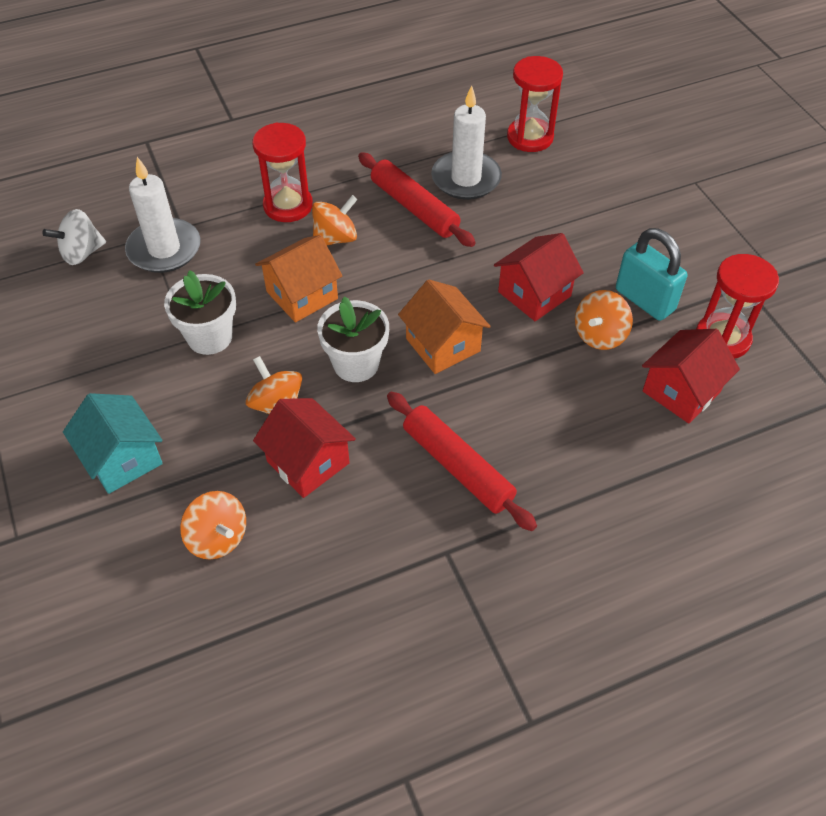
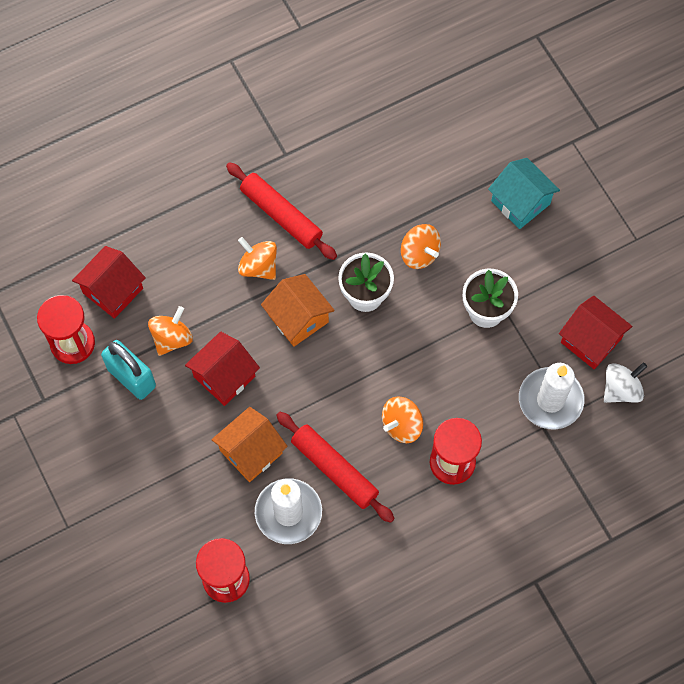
camera: 175 degrees right, 15 degrees up
orange spinning top [181,491,246,560] -> orange spinning top moved to [238,237,277,280]
red house [253,398,356,498] -> red house moved to [559,295,632,369]
orange house [255,235,342,323] -> orange house moved to [212,407,288,482]

